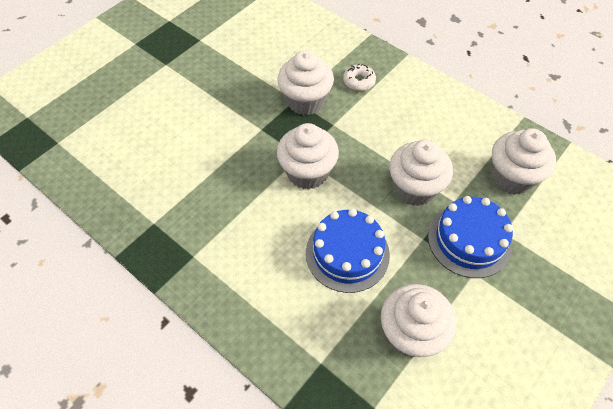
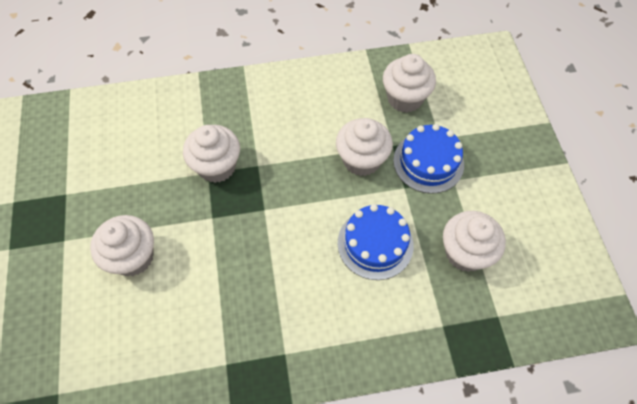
camera: 50 degrees left, 5 degrees up
white cupcake [277,123,339,190] -> white cupcake moved to [90,215,154,276]
white donut [343,64,376,91] -> none

